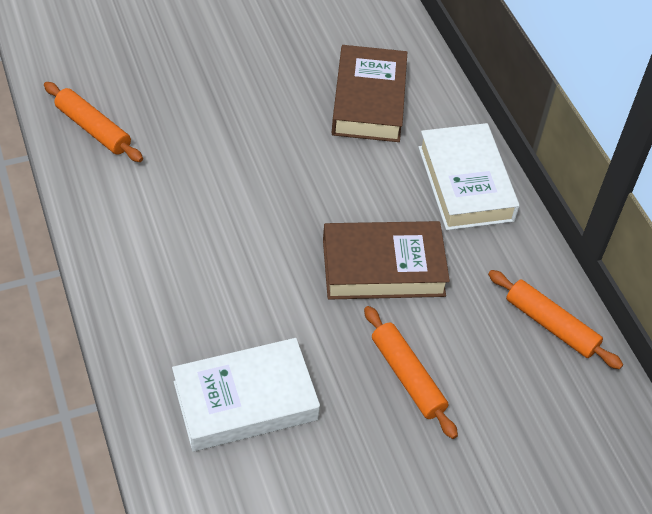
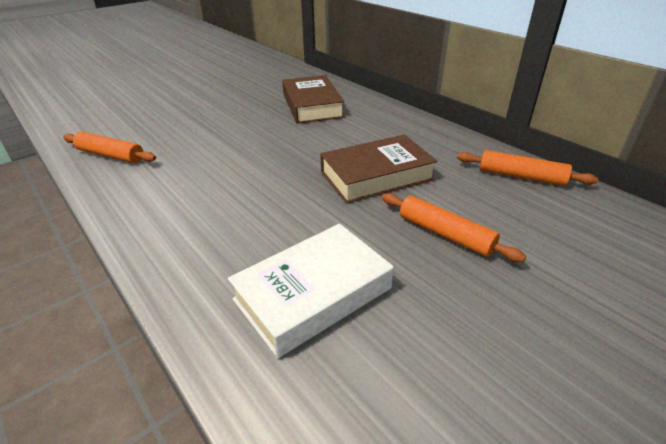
camera: 15 degrees left, 15 degrees down
white book [418,123,520,230] -> none

